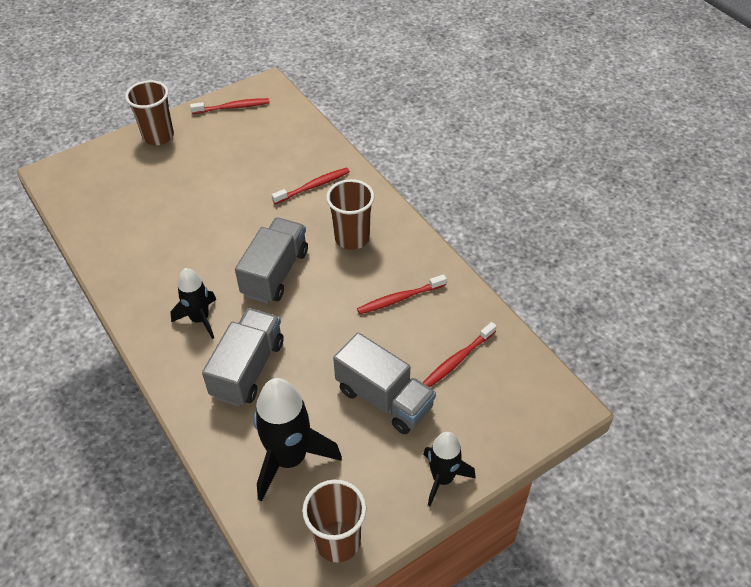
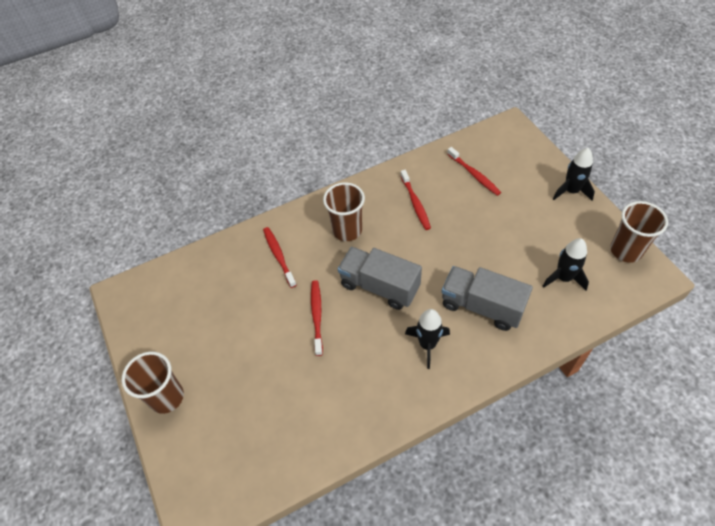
camera: 80 degrees left, 5 degrees up
red toothbrush [190,98,270,114] -> red toothbrush moved to [311,280,323,356]
black rocket [254,378,342,501] -> black rocket [542,238,589,290], size x0.62
grey truck [333,333,436,434] -> none

